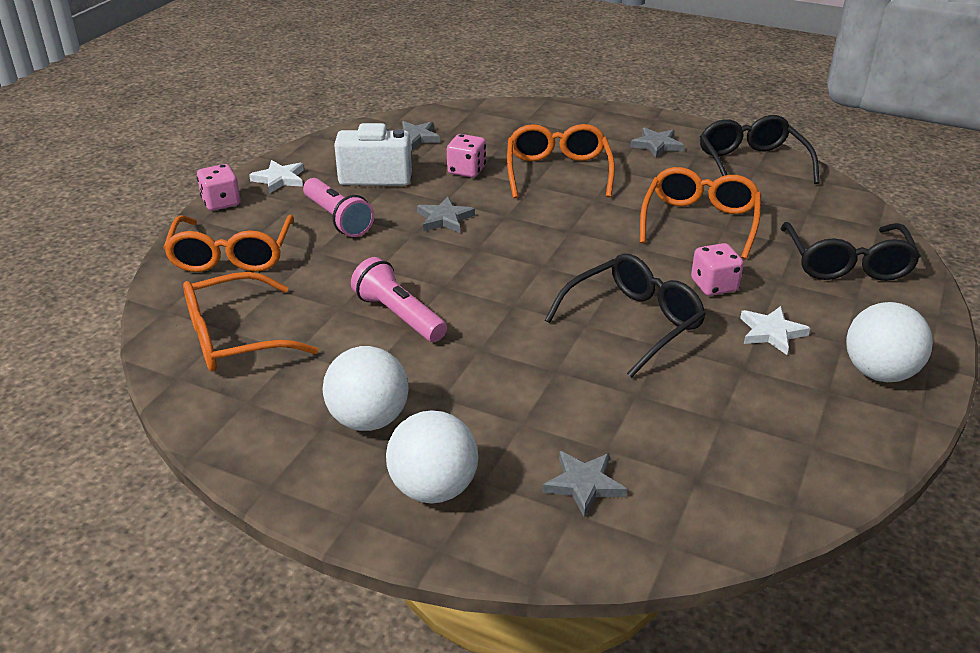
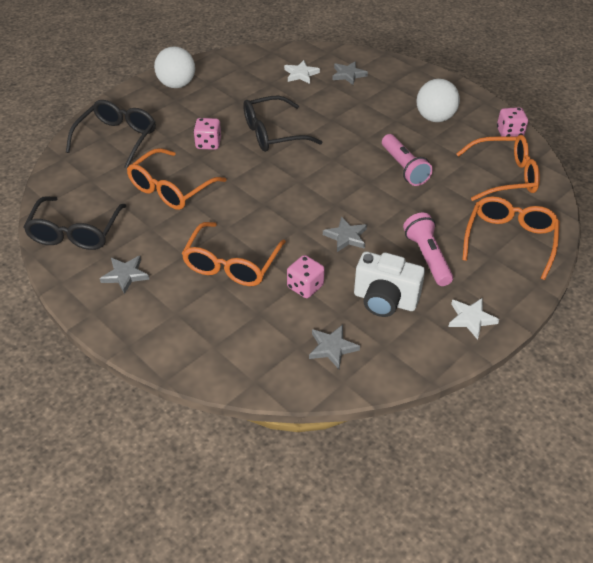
camera: 160 degrees left, 10 degrees up
pink dice [197,164,241,211] -> pink dice moved to [497,107,528,137]
white ball [386,410,478,504] -> none
white star [740,306,810,355] -> white star moved to [284,60,320,84]

